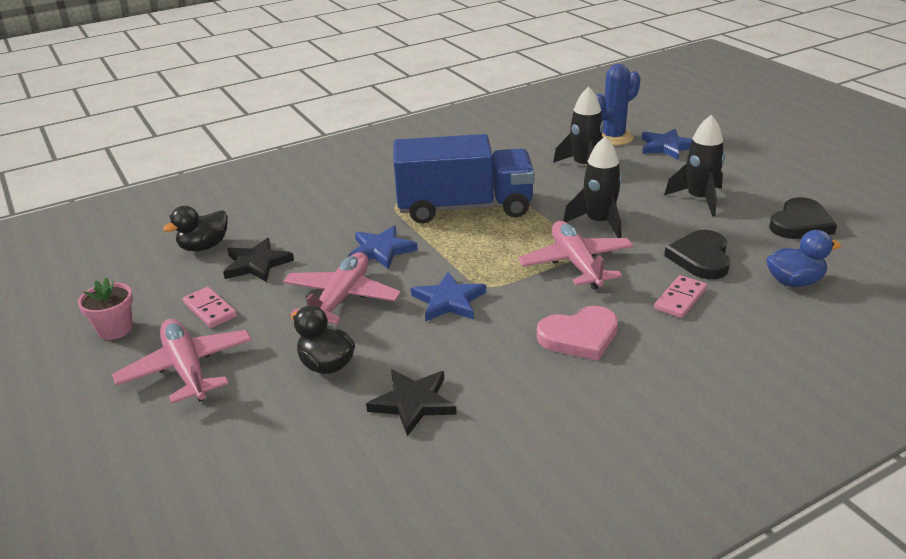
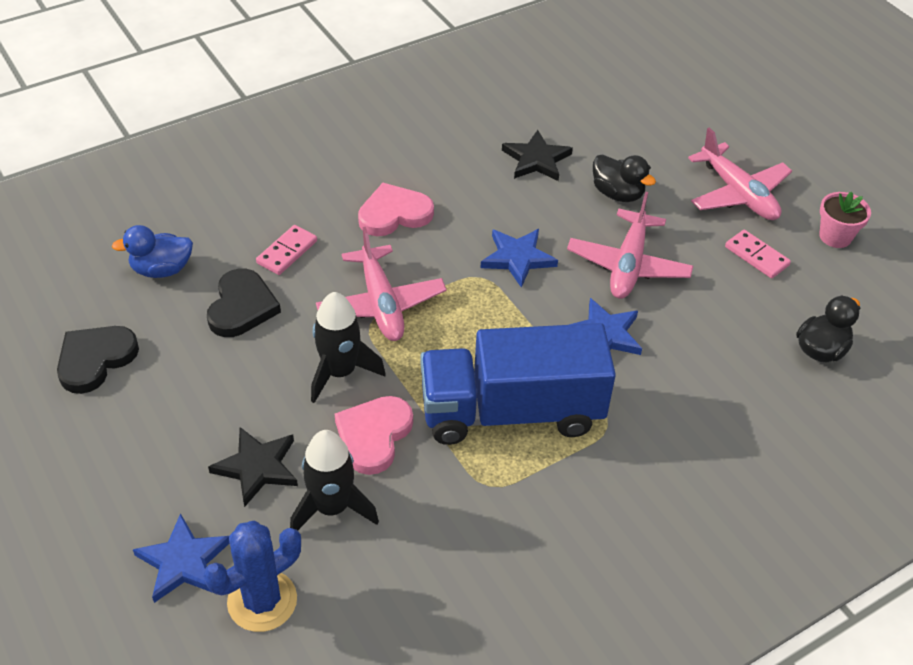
camera: 175 degrees right, 15 degrees up
black star [223,238,294,282] -> black star moved to [208,427,298,507]
black rocket [664,115,725,217] -> none
none -> pink heart [335,396,413,475]

